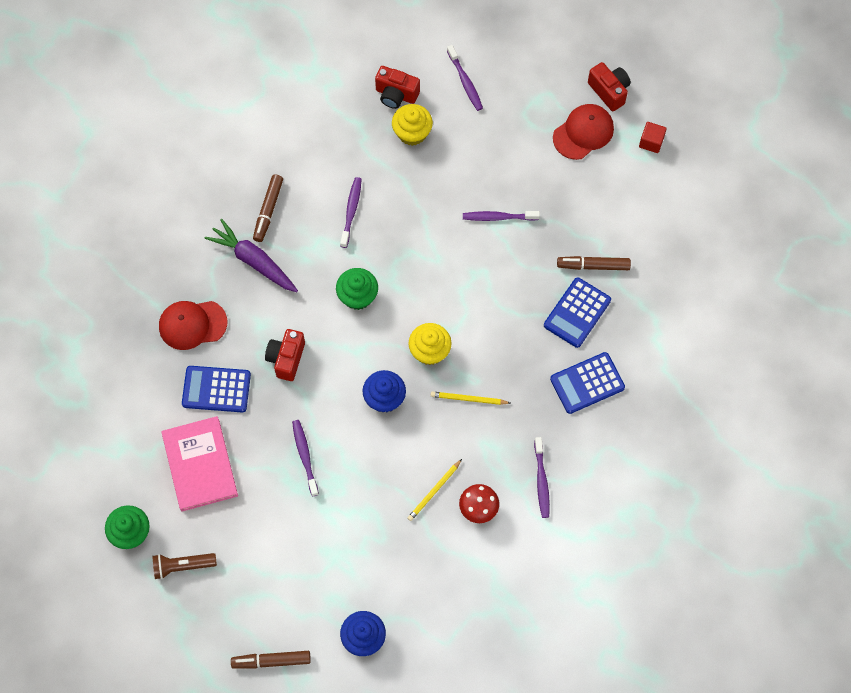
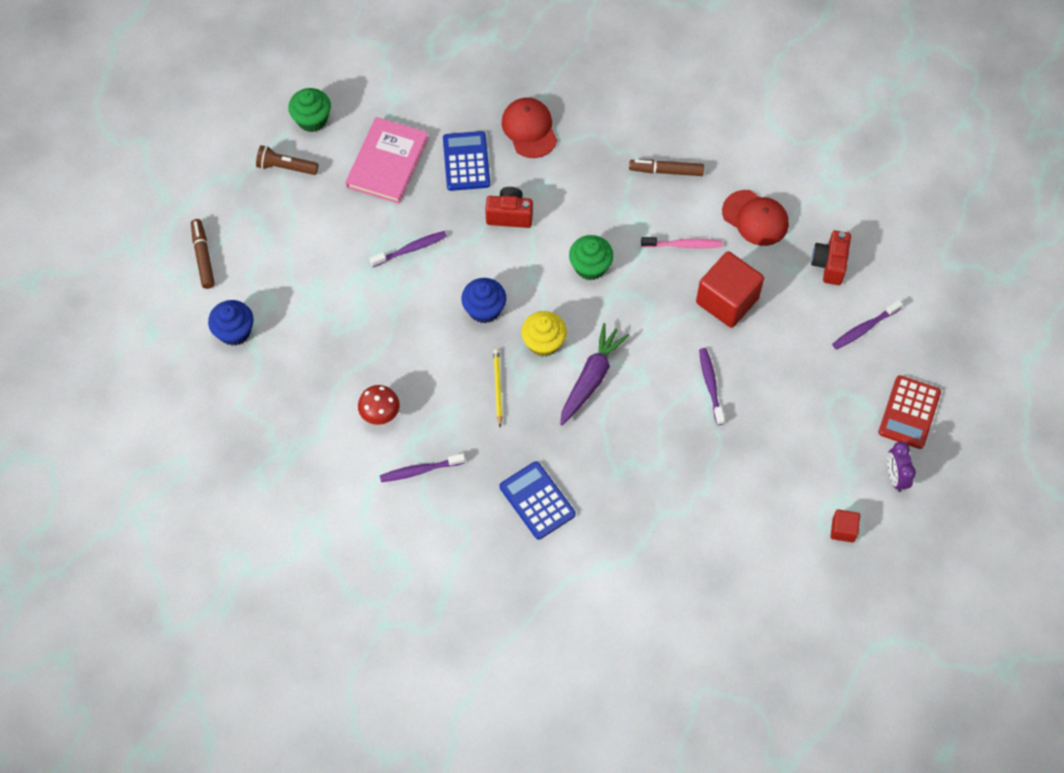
camera: 80 degrees right, 5 degrees down
brown flashlight [152,553,217,579] -> brown flashlight turned 60 degrees counterclockwise [256,145,319,175]
pink book [161,416,238,512] -> pink book turned 45 degrees counterclockwise [345,117,429,204]
purple carrot [205,219,298,292] -> purple carrot moved to [560,323,630,425]
purple toothbrush [340,177,362,248] -> pink toothbrush [641,237,722,248]
yellow cupcake [392,104,433,146] -> none
yellow pencil [407,459,462,521] -> none
blue calculator [544,277,611,348] -> none
red cap [553,104,614,160] -> red cap moved to [722,190,789,246]
brown marker [557,256,631,270] -> none
red camera [588,62,631,111] -> purple clock [887,442,916,492]
none -> red cube [696,251,764,328]
none -> red calculator [878,375,941,449]

